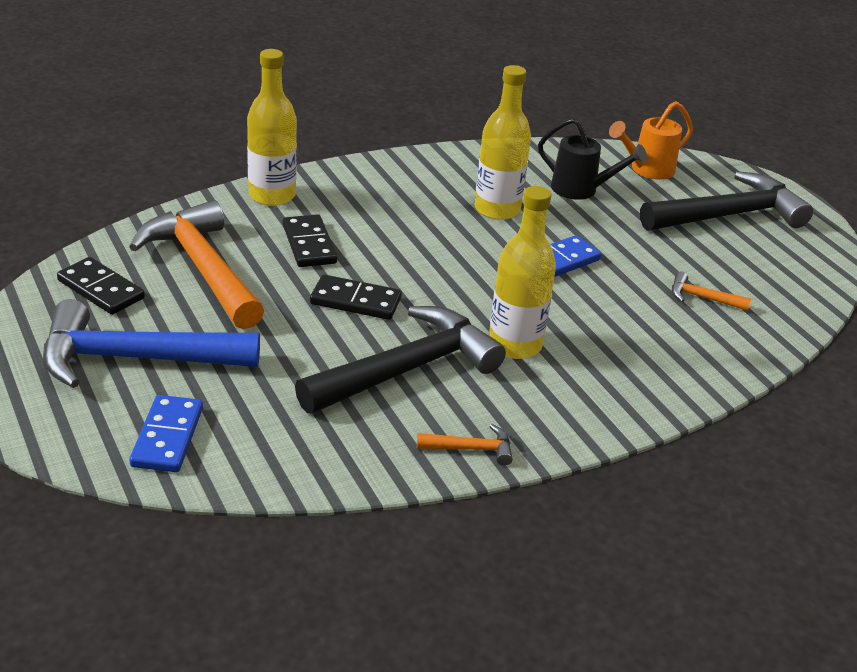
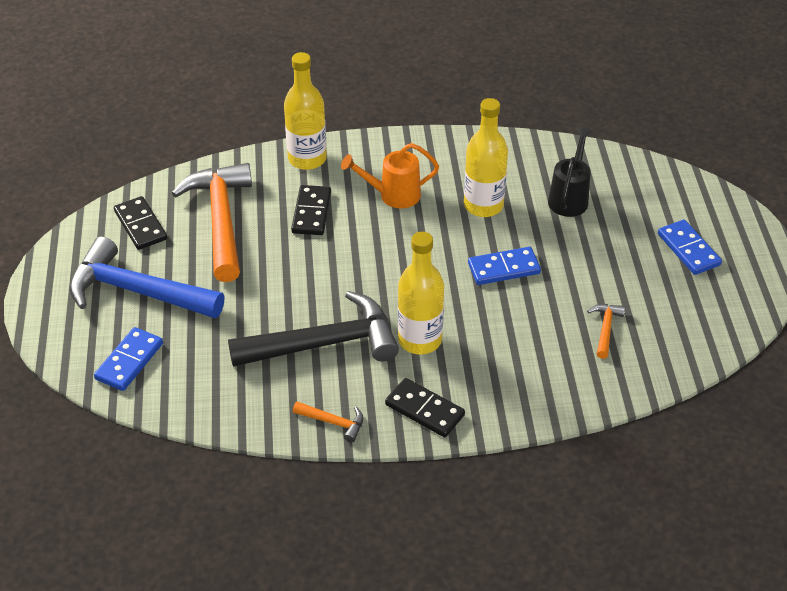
camera: 25 degrees right, 10 degrees up
black domino [310,275,402,320] -> black domino moved to [385,378,465,437]
black watering can [538,118,647,200] -> black watering can turned 120 degrees counterclockwise [548,127,593,217]
orange watering can [609,101,693,180] -> orange watering can moved to [341,143,439,208]
black hammer [640,171,813,231] -> blue domino [658,220,722,275]
orange hammer [672,271,751,311] -> orange hammer turned 60 degrees clockwise [587,304,625,359]

